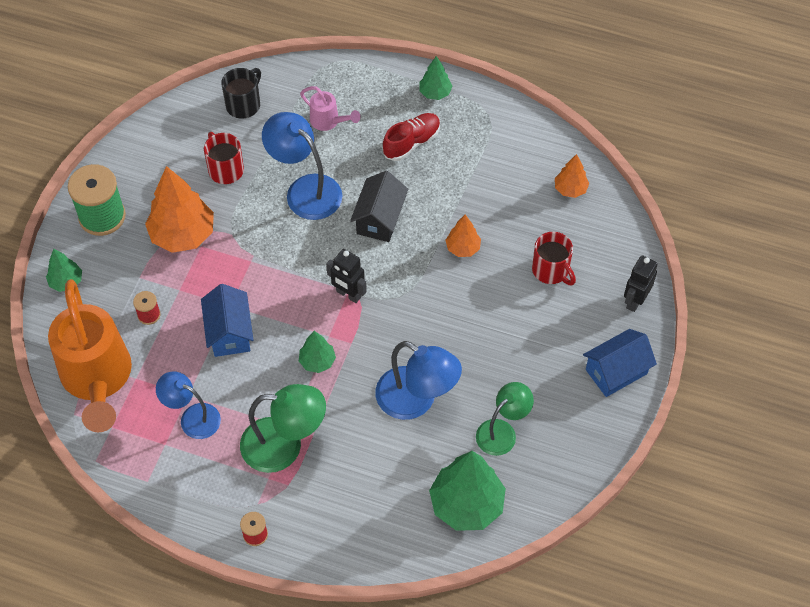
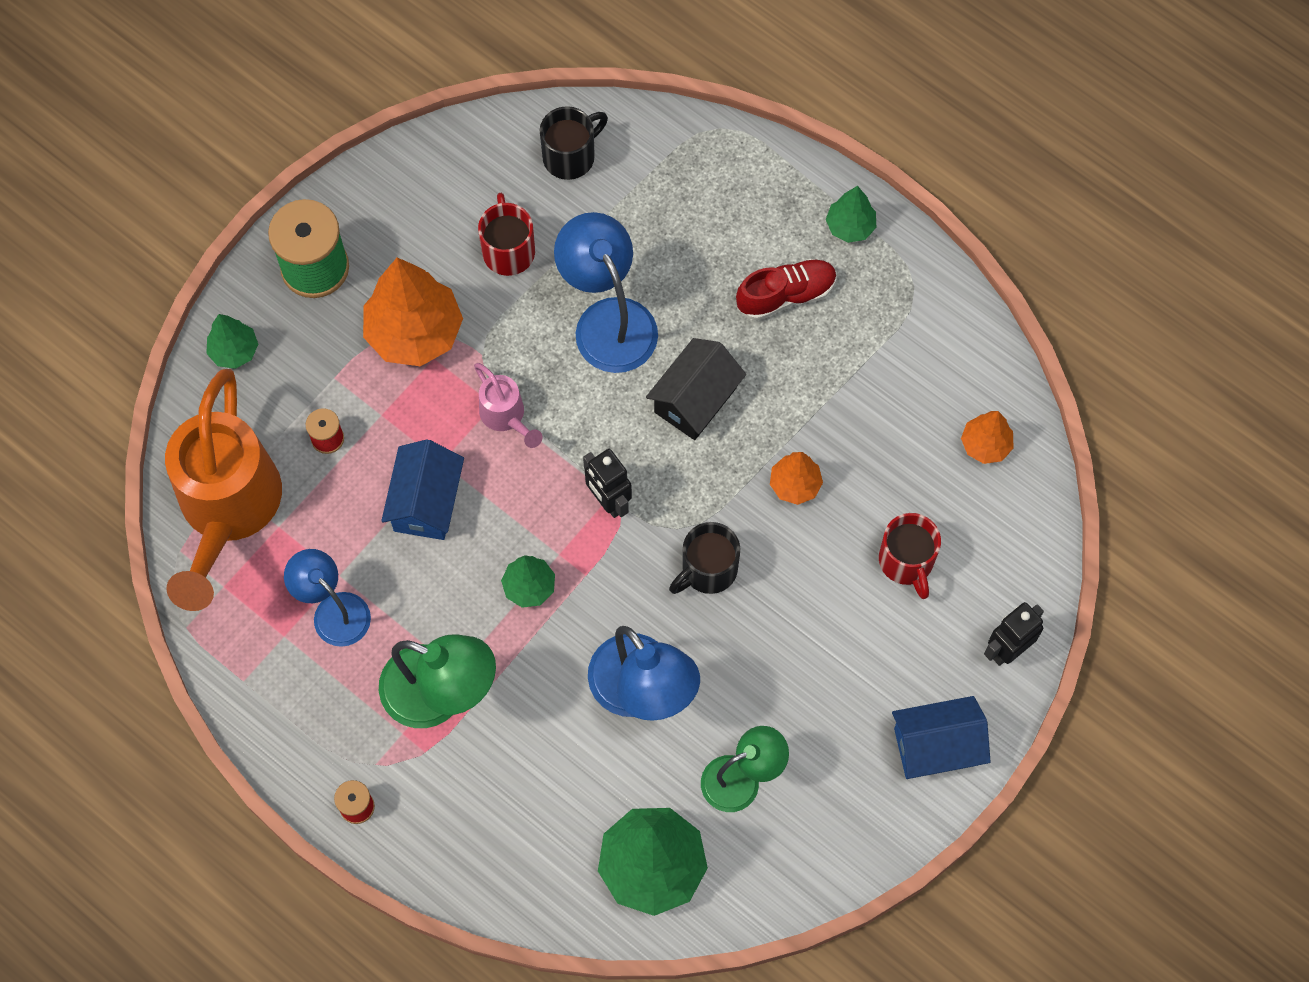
camera: 20 degrees right, 10 degrees up
pink watering can [300,86,361,131] -> pink watering can moved to [474,363,543,448]
none -> black mug [669,522,740,594]

